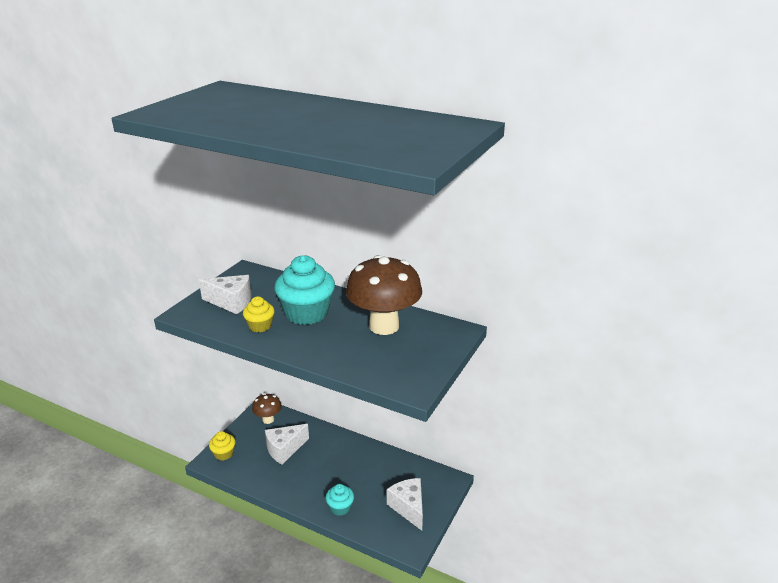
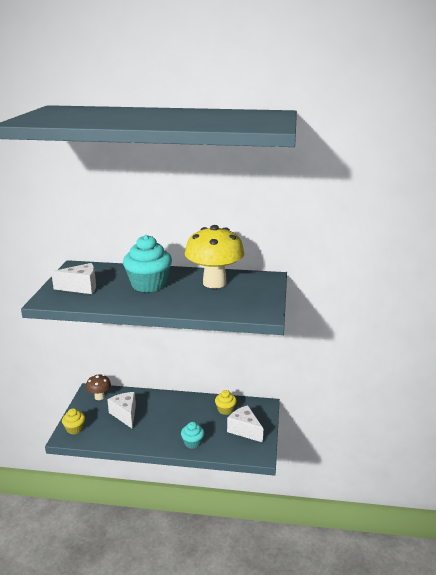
camera: 20 degrees left, 5 degrees down
yellow cupcake [243,296,275,332] -> yellow cupcake moved to [215,390,237,415]
white cheese [265,424,309,464] -> white cheese turned 120 degrees clockwise [107,392,136,428]
brown mushroom [346,255,422,335] -> yellow mushroom [185,225,244,288]

